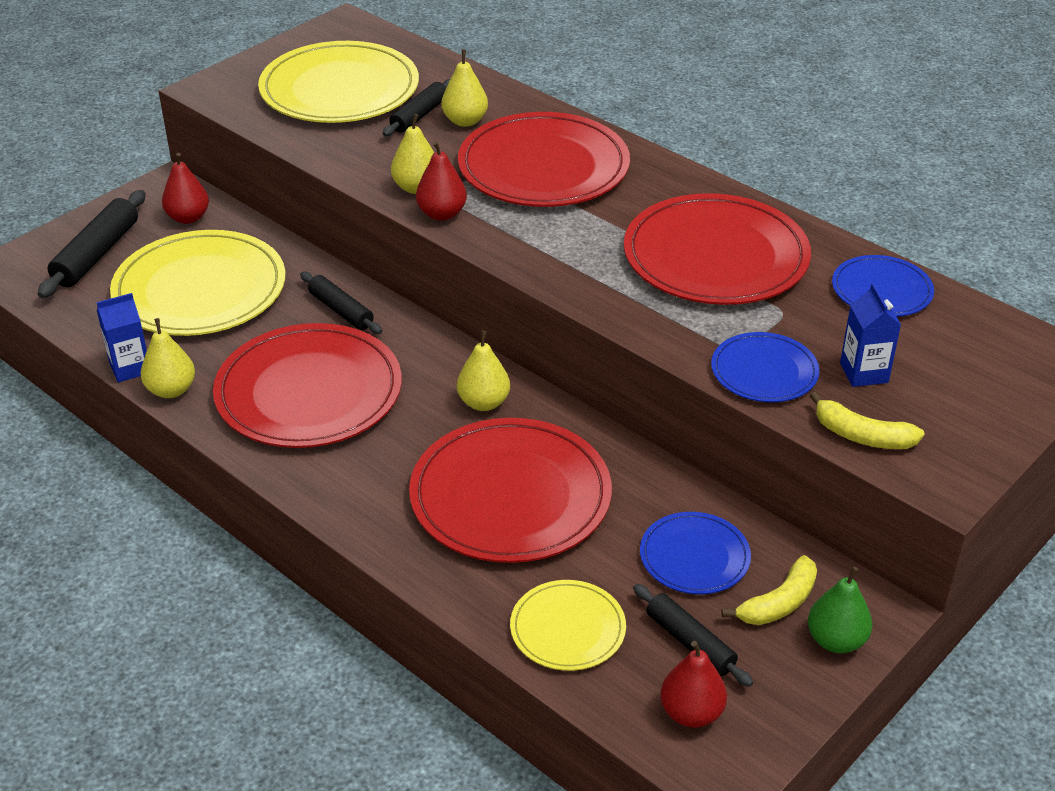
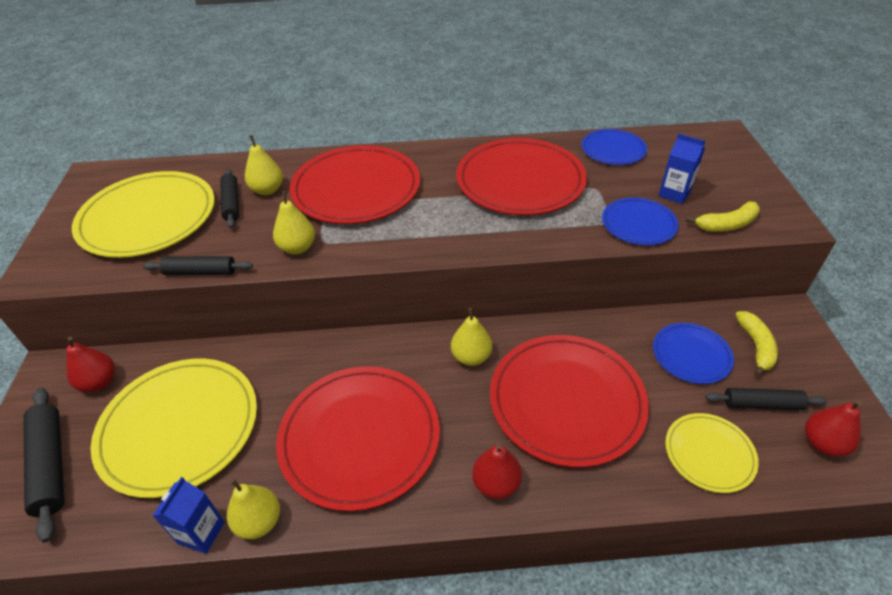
camera: 45 degrees left, 5 degrees up
black rolling pin [300,272,382,334] -> black rolling pin moved to [143,256,253,275]
red pear [416,141,467,221] -> red pear moved to [472,444,522,499]
green pear [808,567,872,653] -> none

